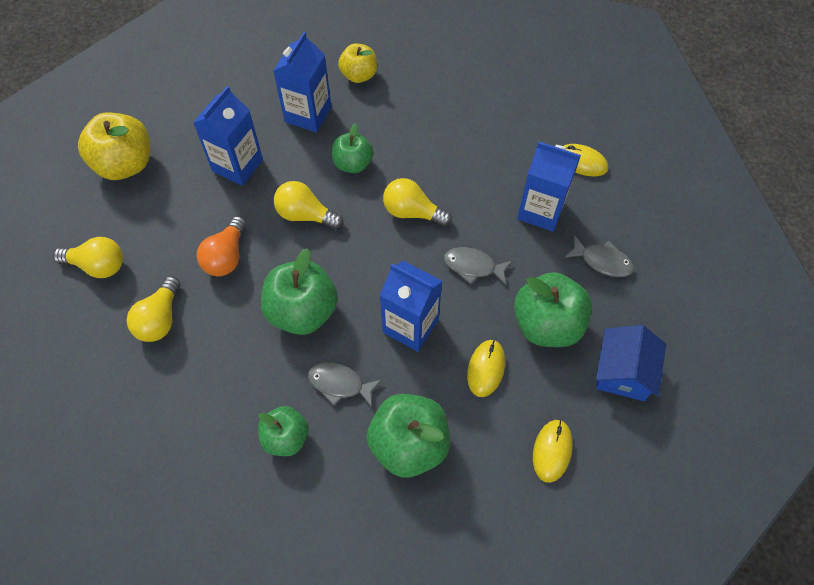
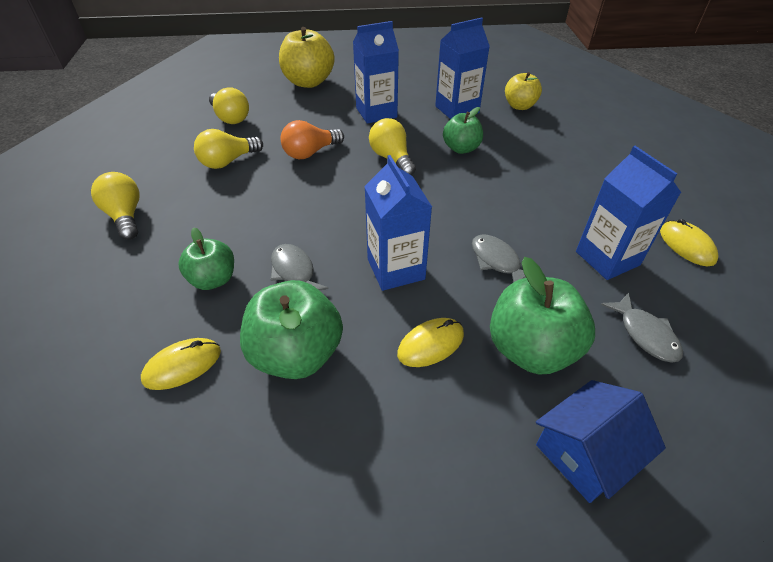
camera: 40 degrees right, 15 degrees down
green apple [261,248,338,335] -> none
yellow light bulb [383,178,452,227] -> yellow light bulb moved to [91,172,139,240]
yellow mouse [533,420,573,483] -> yellow mouse moved to [141,338,221,390]

